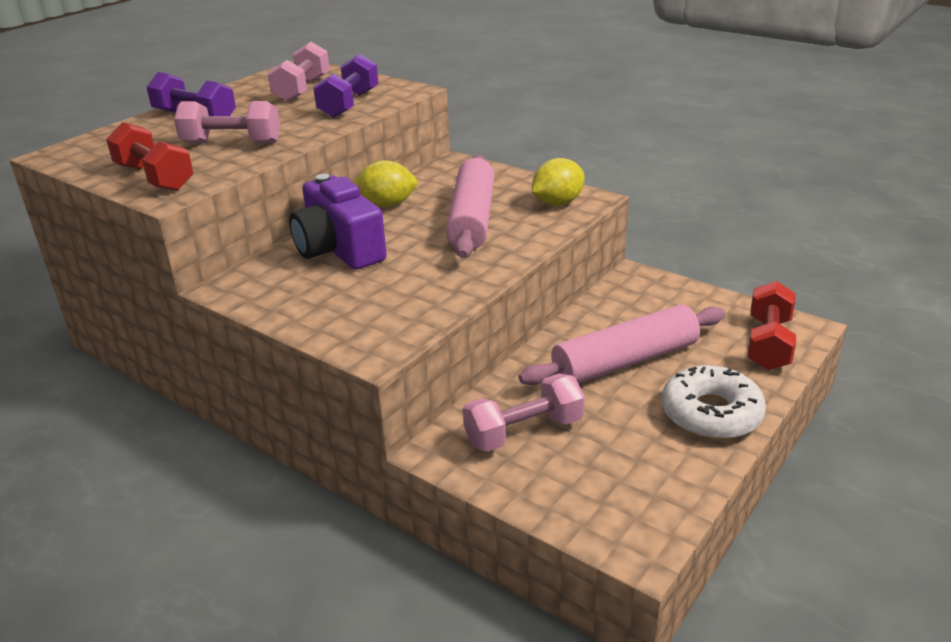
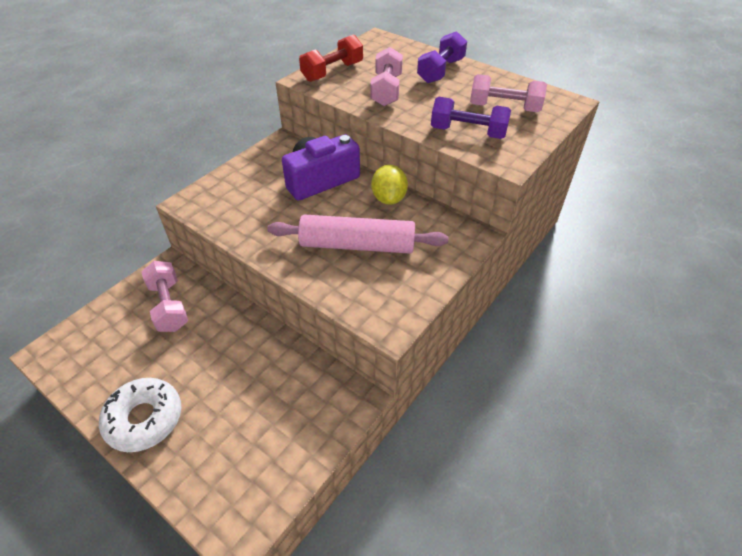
camera: 90 degrees right, 15 degrees up
pink rolling pin [519,304,725,385] -> none
yellow lemon [532,158,585,206] -> none
red dumbbell [748,281,796,370] -> none

